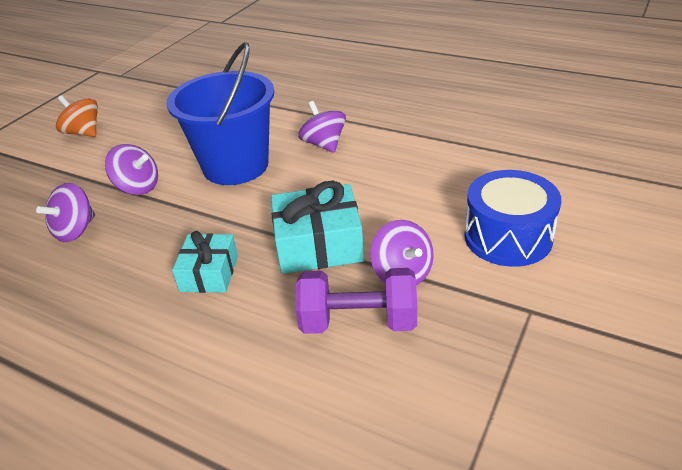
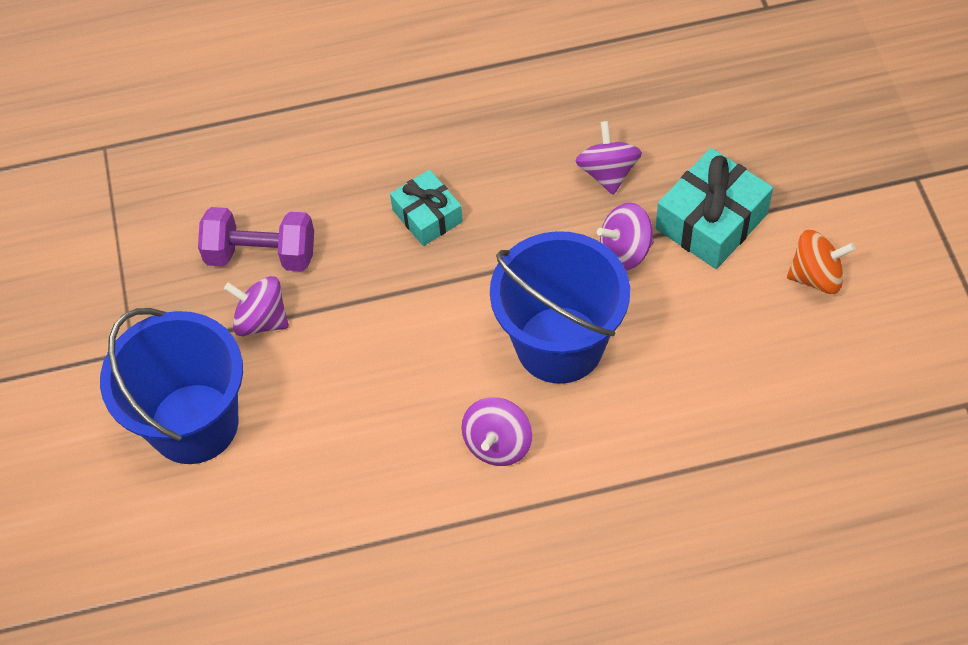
camera: 140 degrees right, 20 degrees up
turquoise gift [271,181,364,274] -> turquoise gift moved to [656,148,773,269]
purple dumbbell [295,268,417,334] -> purple dumbbell turned 45 degrees clockwise [198,207,314,271]
purple spinning top [298,101,346,153] -> purple spinning top turned 90 degrees clockwise [461,397,532,466]
blue drum [464,170,561,267] -> blue bucket [100,308,243,464]

